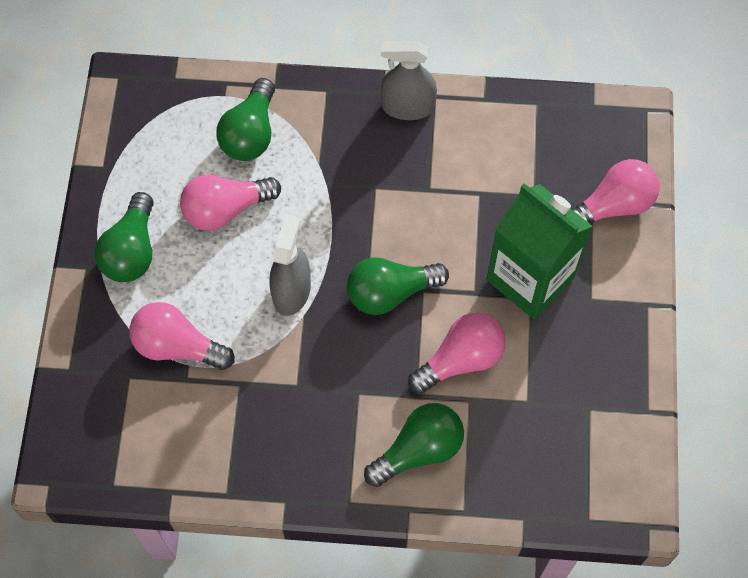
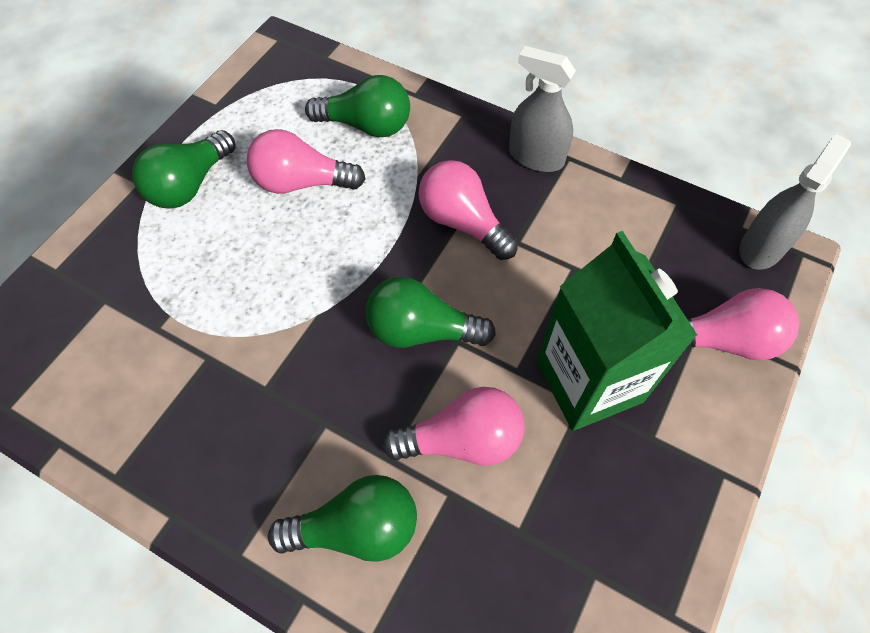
camera: 25 degrees right, 5 degrees down
pink light bulb [129,302,235,370] -> pink light bulb moved to [418,160,518,260]
green light bulb [216,78,275,161] -> green light bulb turned 120 degrees counterclockwise [305,75,410,137]
grey spray bottle [269,215,311,316] -> grey spray bottle moved to [739,133,851,270]

